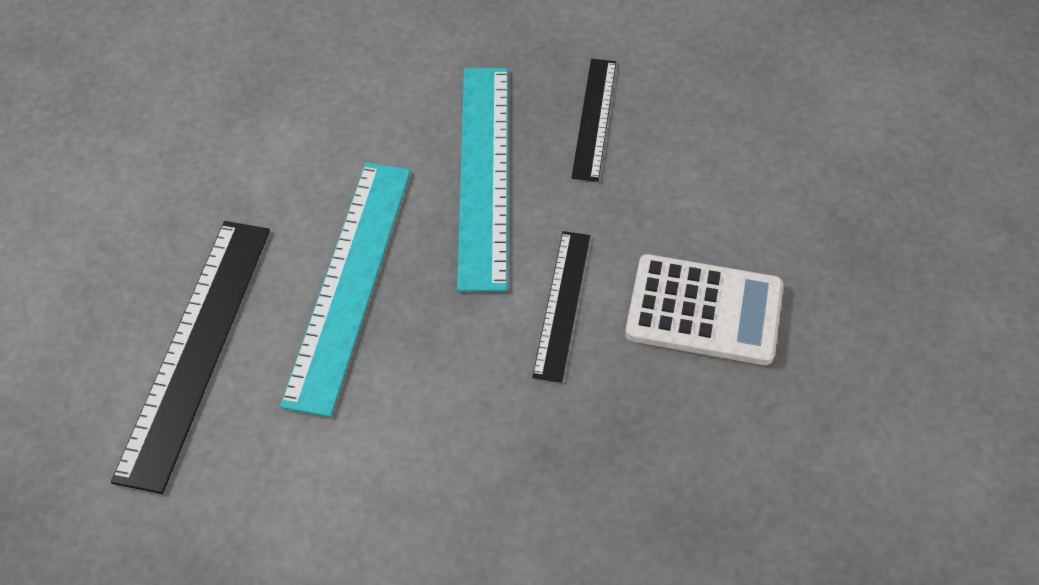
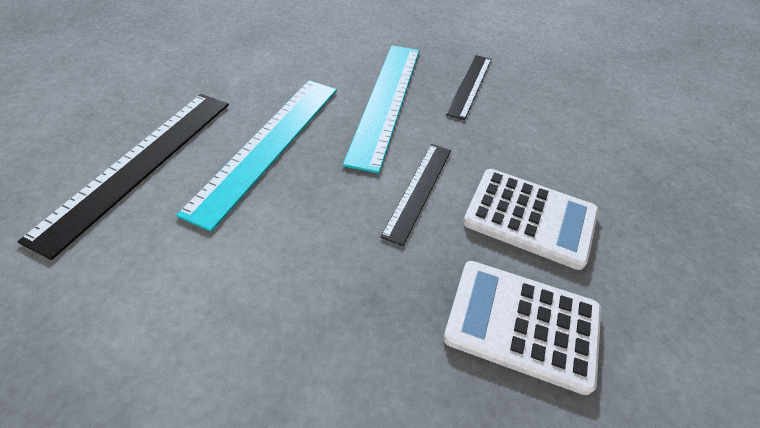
camera: 10 degrees right, 5 degrees down
none -> white calculator [443,261,601,395]

